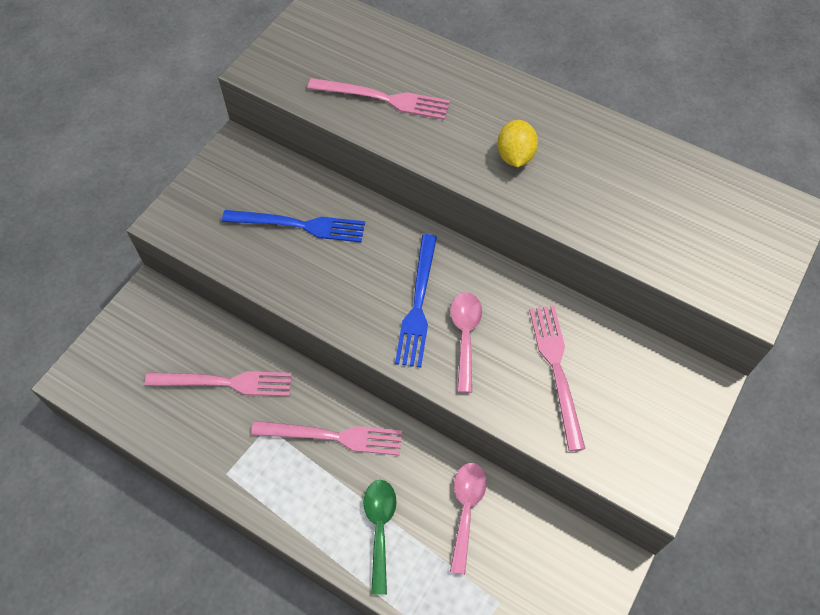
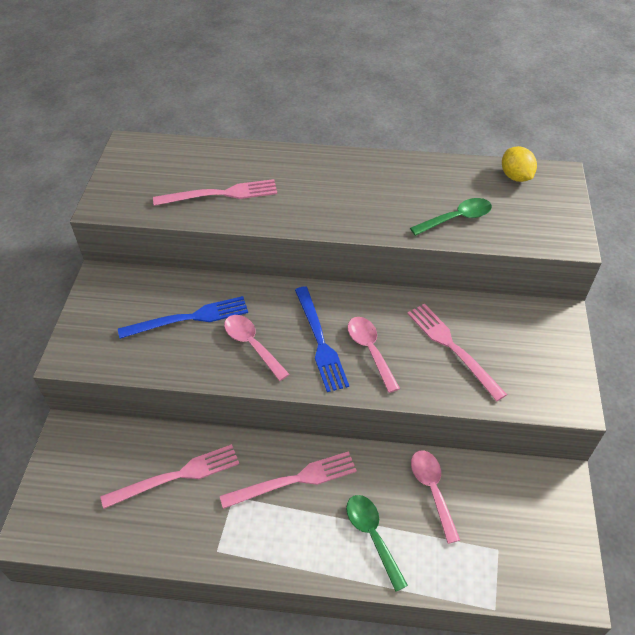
camera: 25 degrees left, 10 degrees down
yellow lemon [497,120,538,167] -> yellow lemon moved to [502,146,537,182]
none -> pink spoon [224,315,289,381]
none -> green spoon [410,198,492,236]

